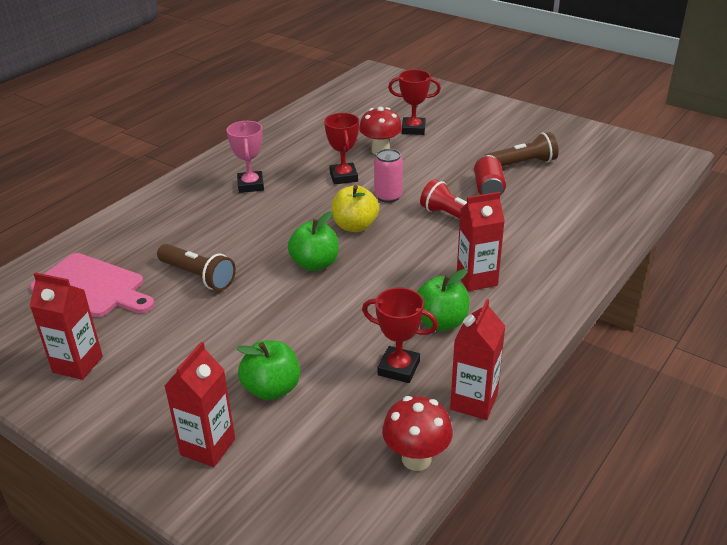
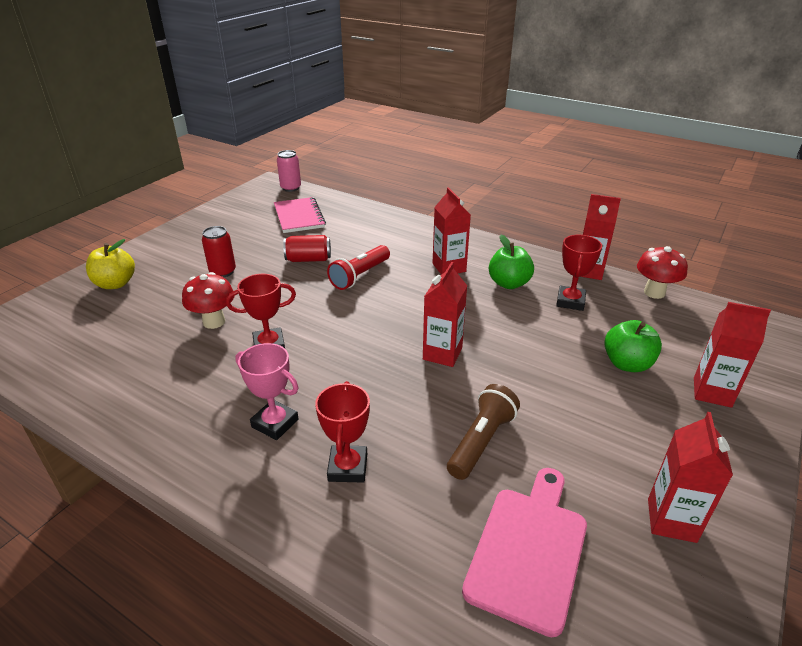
camera: 95 degrees left, 0 degrees up
pink trophy [226,121,264,193] -> pink trophy turned 45 degrees clockwise [235,343,299,440]
green apple [288,211,339,271] -> red carton [423,262,467,367]
yellow apple [331,185,379,232] -> yellow apple moved to [86,239,135,289]
pink can [374,149,403,203] -> pink can moved to [277,150,301,192]
red trophy [388,70,441,135] -> red trophy moved to [315,381,370,483]
brown flashlight [485,132,559,166] -> none
none -> red can [202,226,236,277]
none -> pink notebook [274,197,326,233]

